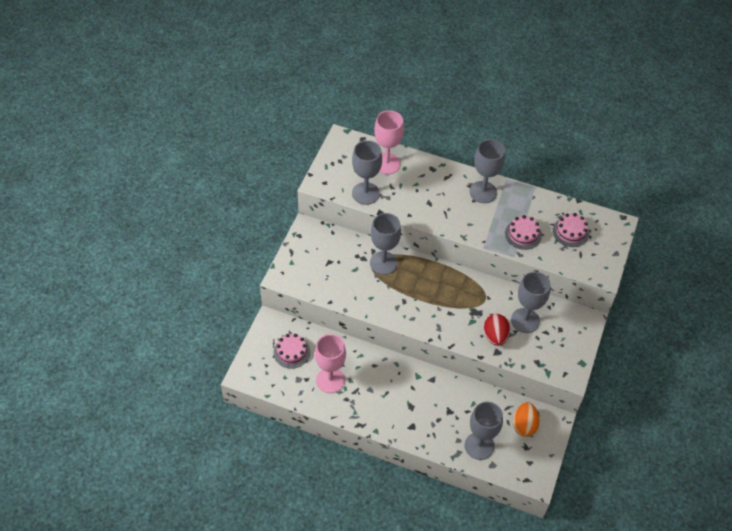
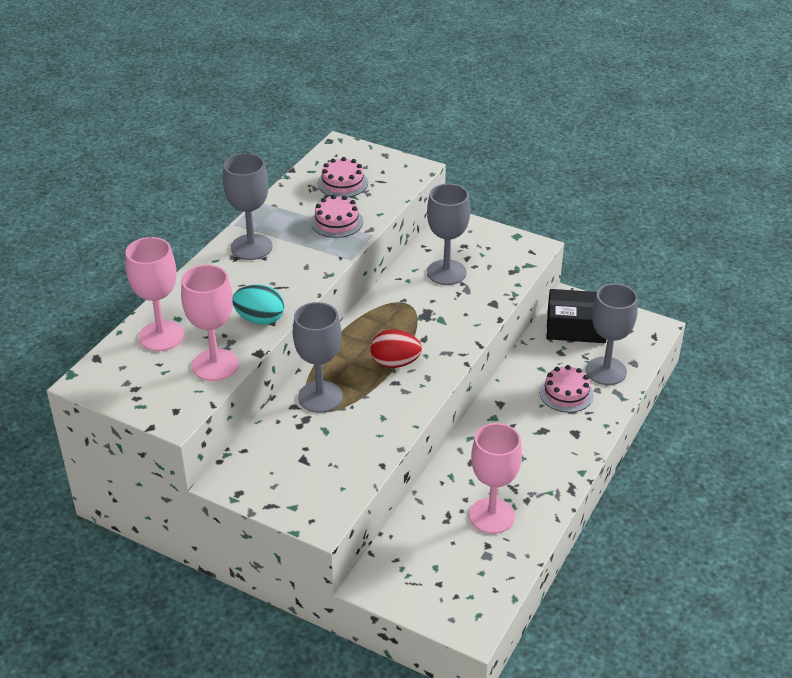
camera: 80 degrees left, 15 degrees down
pink cake [274,334,310,368] -> pink cake moved to [539,365,594,412]
grey goblet [352,140,382,205] -> pink goblet [181,265,239,381]
red egg [484,314,510,346] -> red egg moved to [371,330,422,368]
orange egg [513,402,540,437] -> black box [547,289,606,343]
none -> turquoise egg [233,284,285,325]

